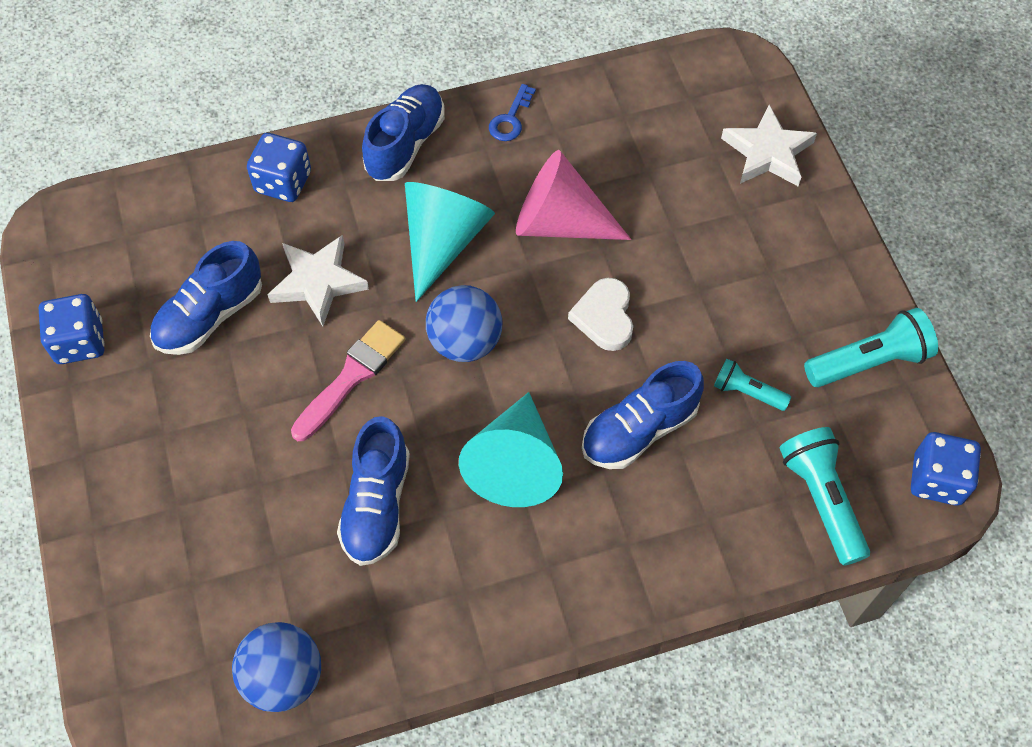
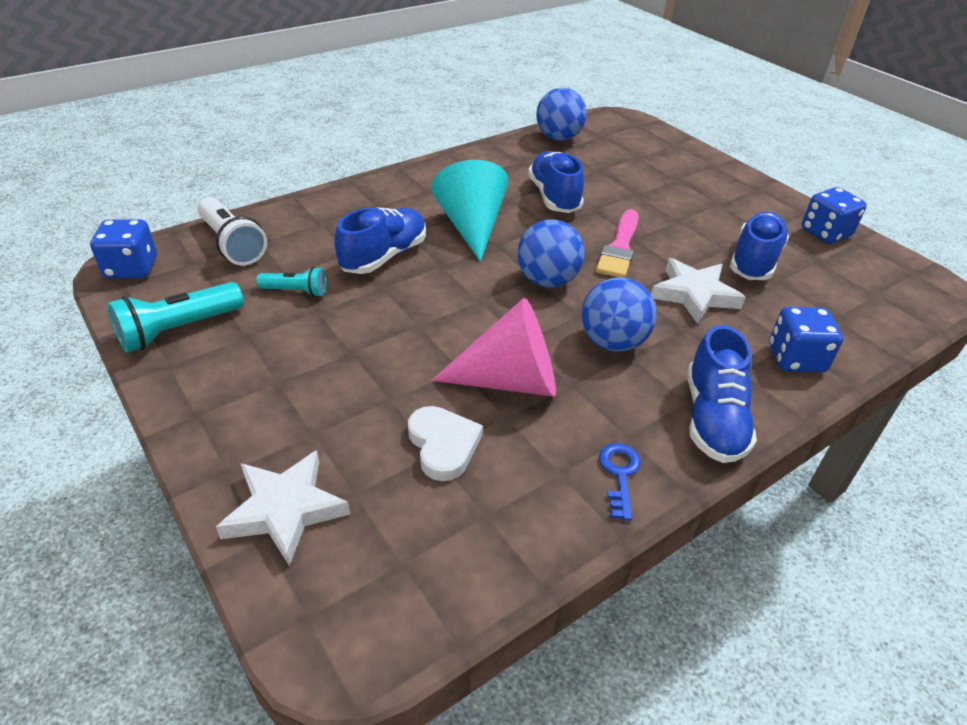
camera: 160 degrees right, 20 degrees down
turquoise cone [405,182,495,302] -> blue ball [581,277,657,352]
white heart [568,278,633,351] -> white heart moved to [408,406,483,481]
turquoise flashlight [780,427,870,566] -> white flashlight [198,197,267,265]

